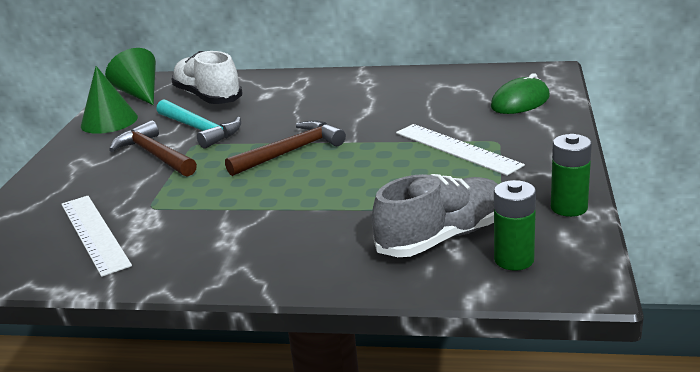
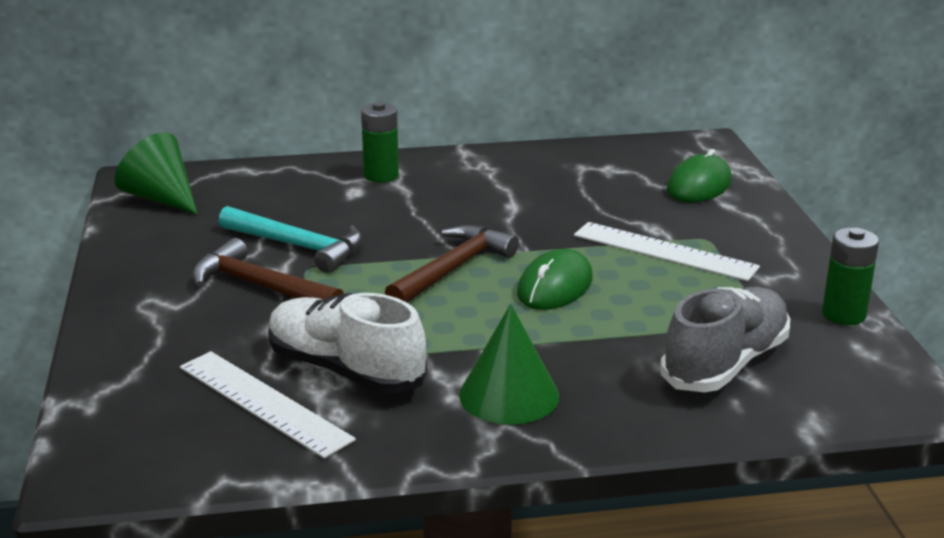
camera: 20 degrees left, 0 degrees up
green cone [81,66,138,134] -> green cone moved to [459,304,559,425]
white shoe [171,51,242,104] -> white shoe moved to [268,293,427,393]
green battery [494,180,536,271] -> green battery moved to [361,102,399,183]
none -> green mouse [517,249,593,310]

